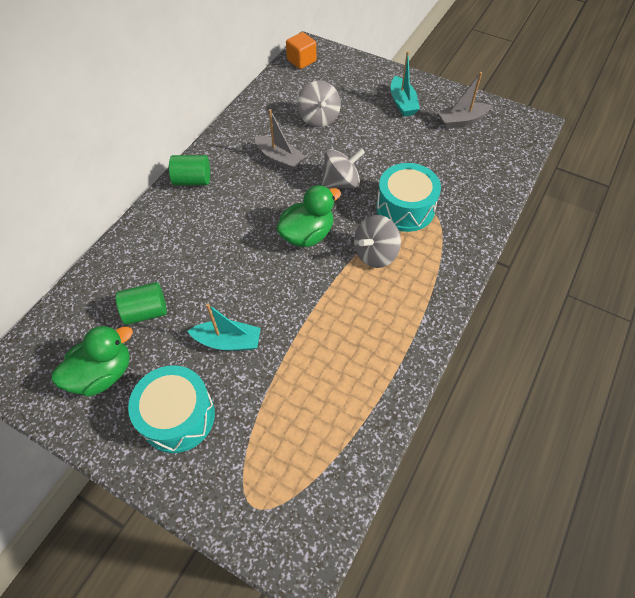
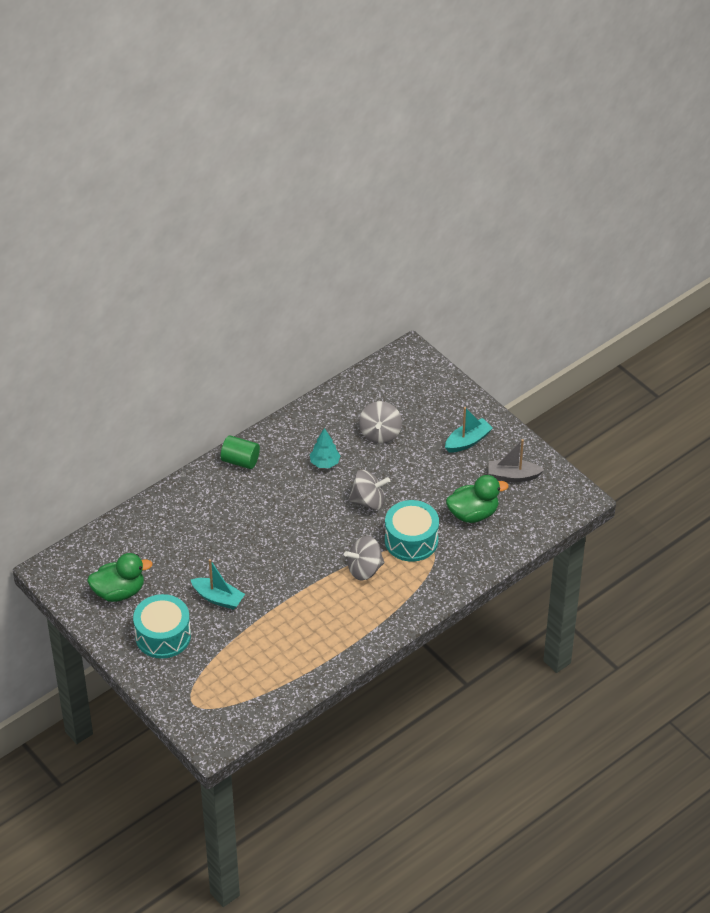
camera: 20 degrees right, 10 degrees down
green cylinder [116,282,167,325] -> none
grey boat [255,109,305,171] -> turquoise tree [310,428,340,468]
green duck [276,185,341,247] -> green duck moved to [446,475,509,523]
orange cube [286,32,316,69] -> none
turquoise boat [391,51,420,117] -> turquoise boat turned 135 degrees counterclockwise [445,407,493,452]

